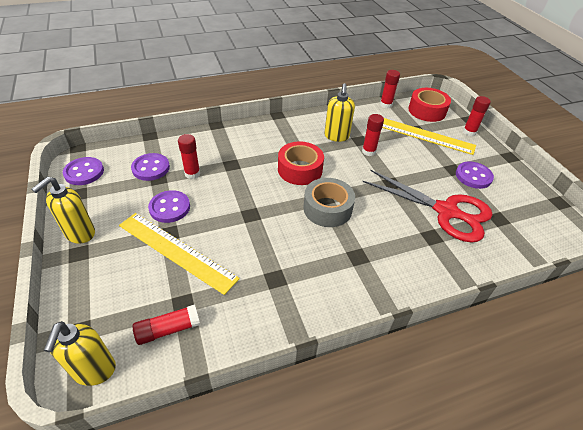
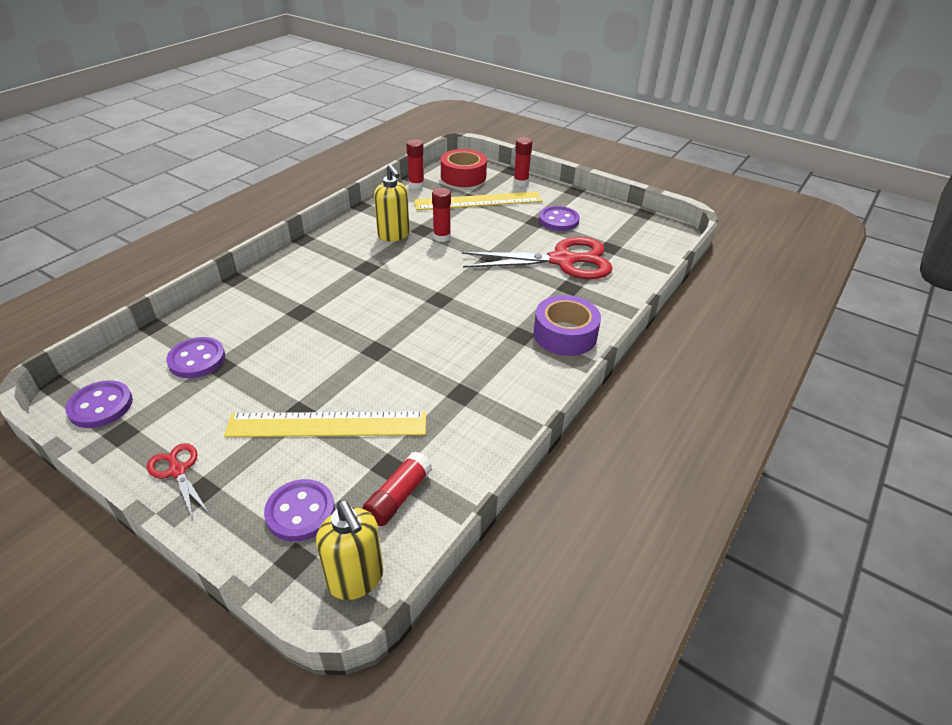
camera: 35 degrees left, 5 degrees down
yellow soap dispenser [32,177,95,244] -> red scissors [147,443,209,519]
purple button [148,190,190,223] -> purple button moved to [264,479,335,542]
red glue stick [178,134,200,179] -> none
red tape [278,141,324,185] -> none
grey tape [303,178,355,227] -> none
none -> purple tape [534,295,601,356]

